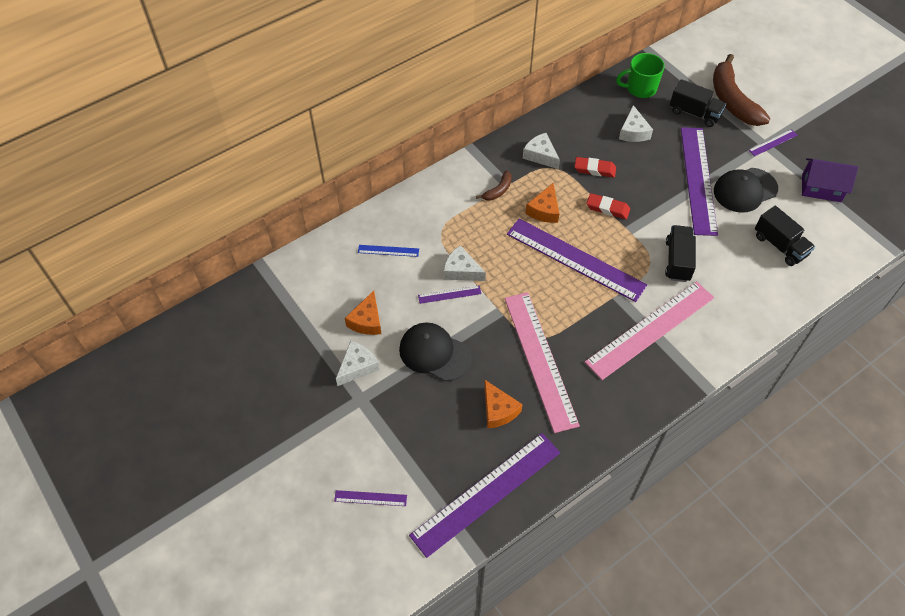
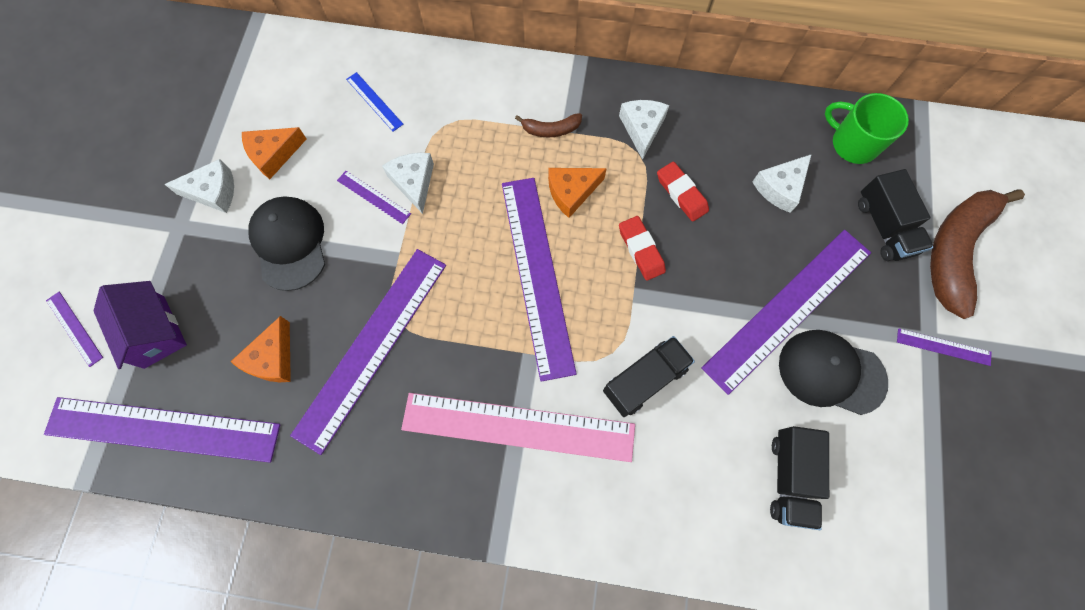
camera: 45 degrees right, 15 degrees up
pink ruler [504,292,580,433] -> purple ruler [290,249,446,455]
purple house [802,158,858,202] -> purple house moved to [93,281,187,369]

